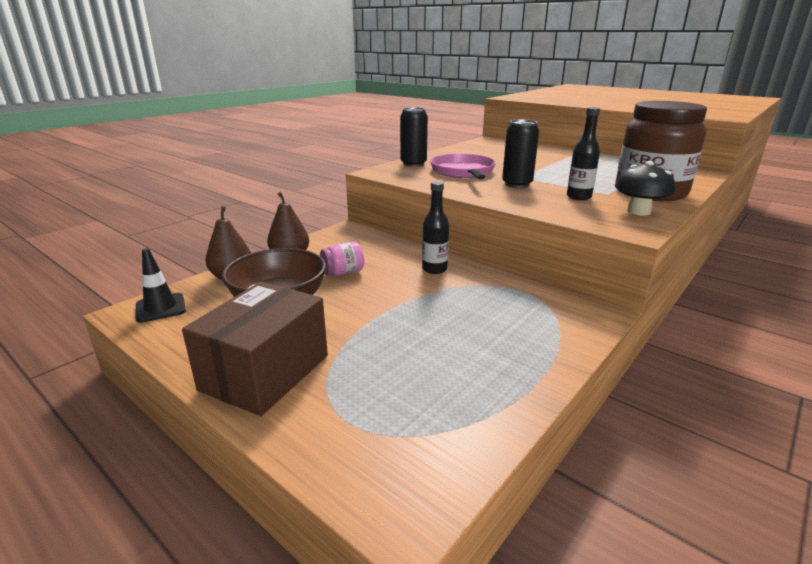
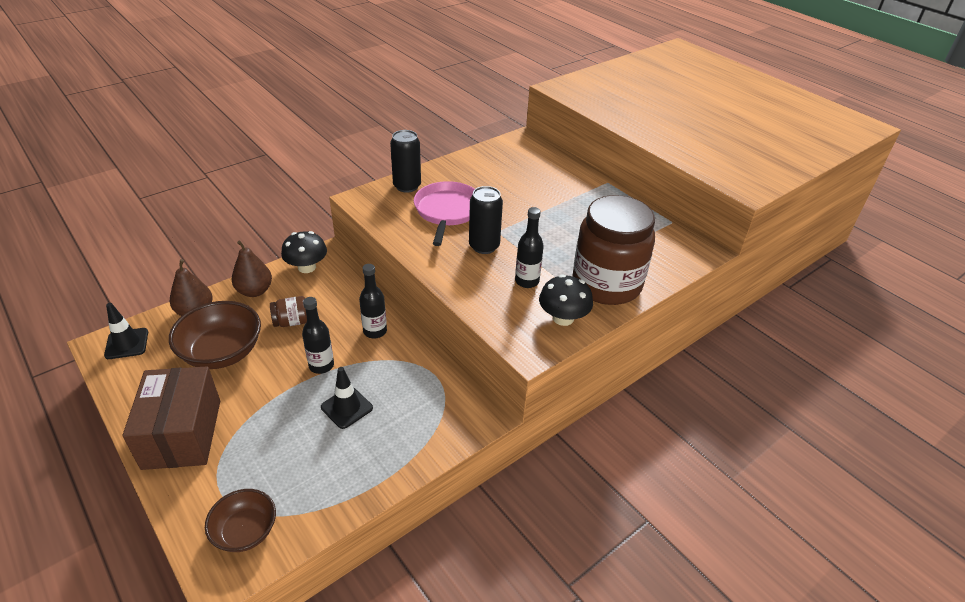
camera: 10 degrees right, 15 degrees up
brown box [182,282,328,416] -> brown box turned 45 degrees counterclockwise [123,366,220,470]
pink jar [320,241,364,276] -> brown jar [270,296,307,327]
none -> brown bowl [205,489,276,552]
none -> black mushroom [281,231,327,273]
none -> black bottle [302,297,334,374]
none -> black traffic cone [321,367,373,429]

